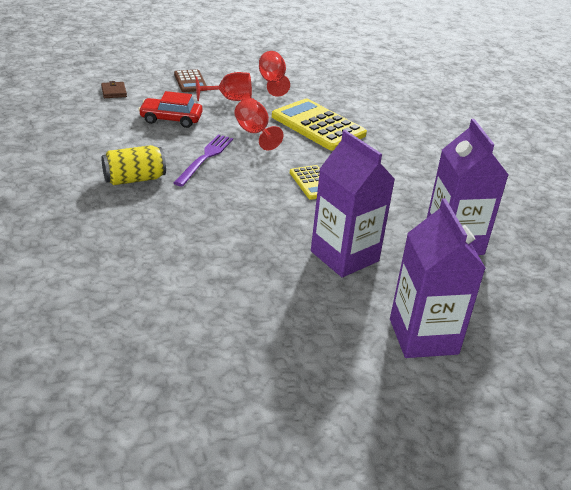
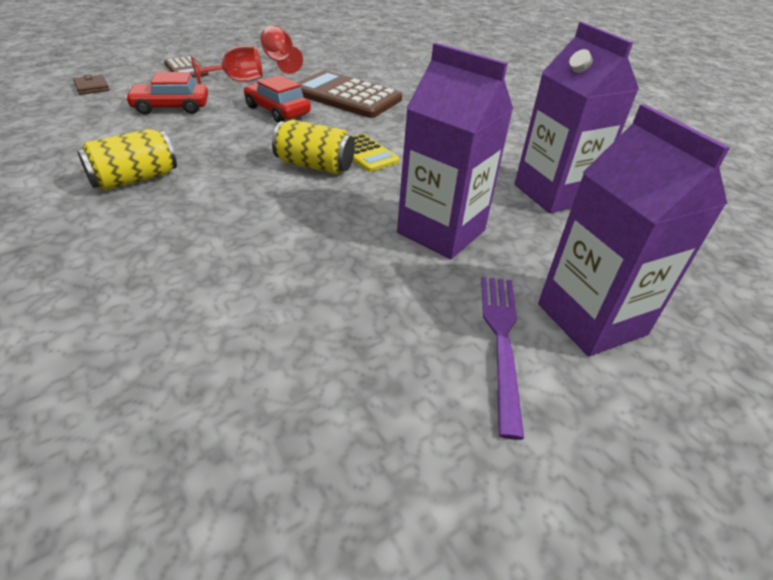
camera: 15 degrees left, 5 degrees up
purple fork [174,135,233,186] -> purple fork moved to [481,277,524,440]
red goblet [234,98,284,150] -> red car [244,75,311,123]
yellow calculator [272,99,367,151] -> brown calculator [296,71,402,118]
none -> yellow can [272,120,355,174]

